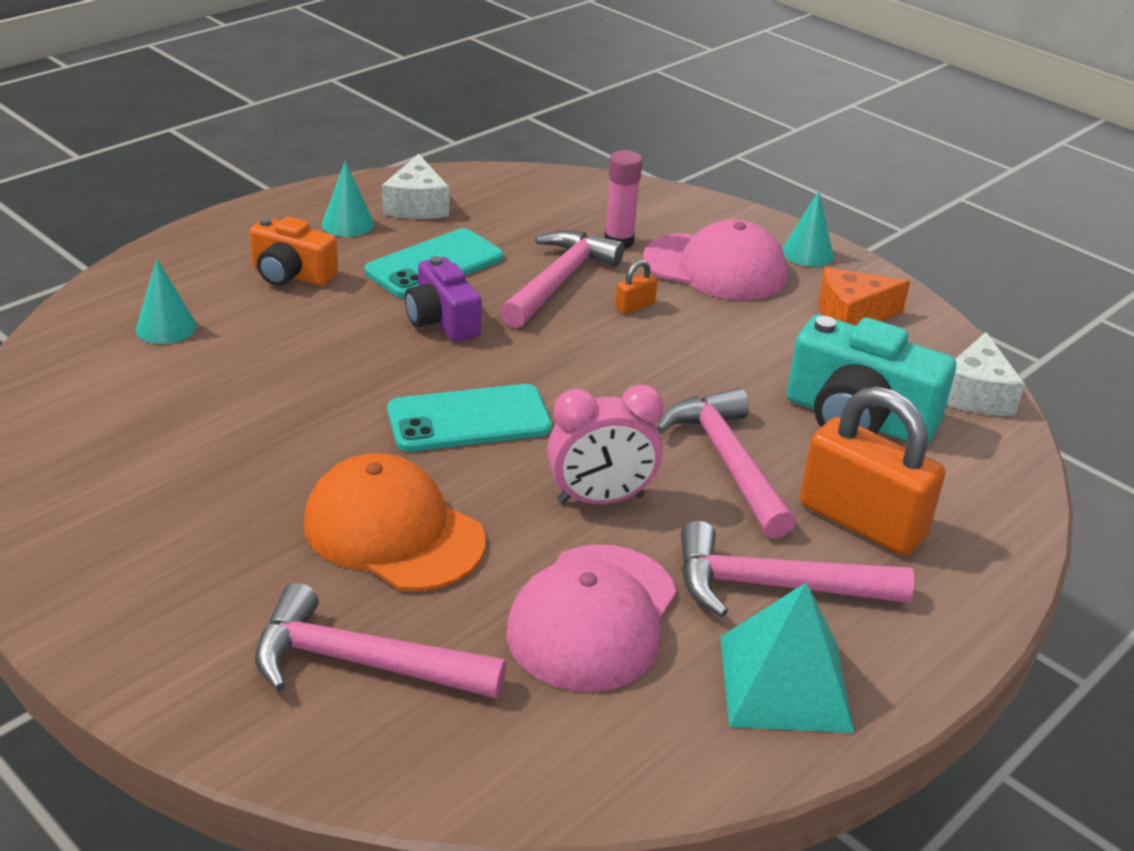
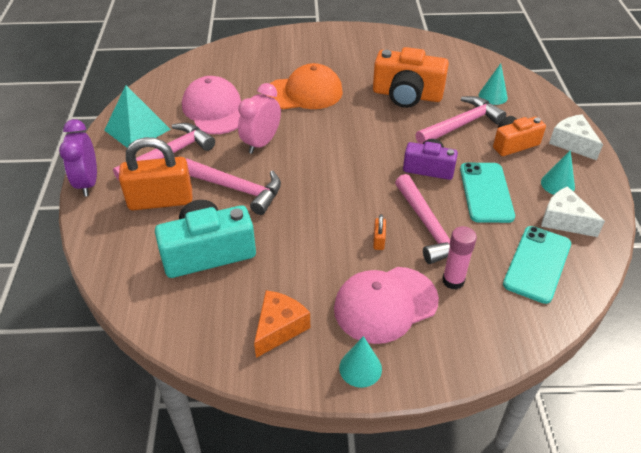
camera: 135 degrees right, 10 degrees up
pink hammer [255,583,507,699] -> pink hammer moved to [415,96,506,144]
turquoise phone [387,384,552,452] -> turquoise phone moved to [503,226,571,304]
white cheese [947,332,1025,416] -> white cheese moved to [549,114,603,160]
none -> purple clock [59,119,97,197]
none -> orange camera [373,47,449,108]

